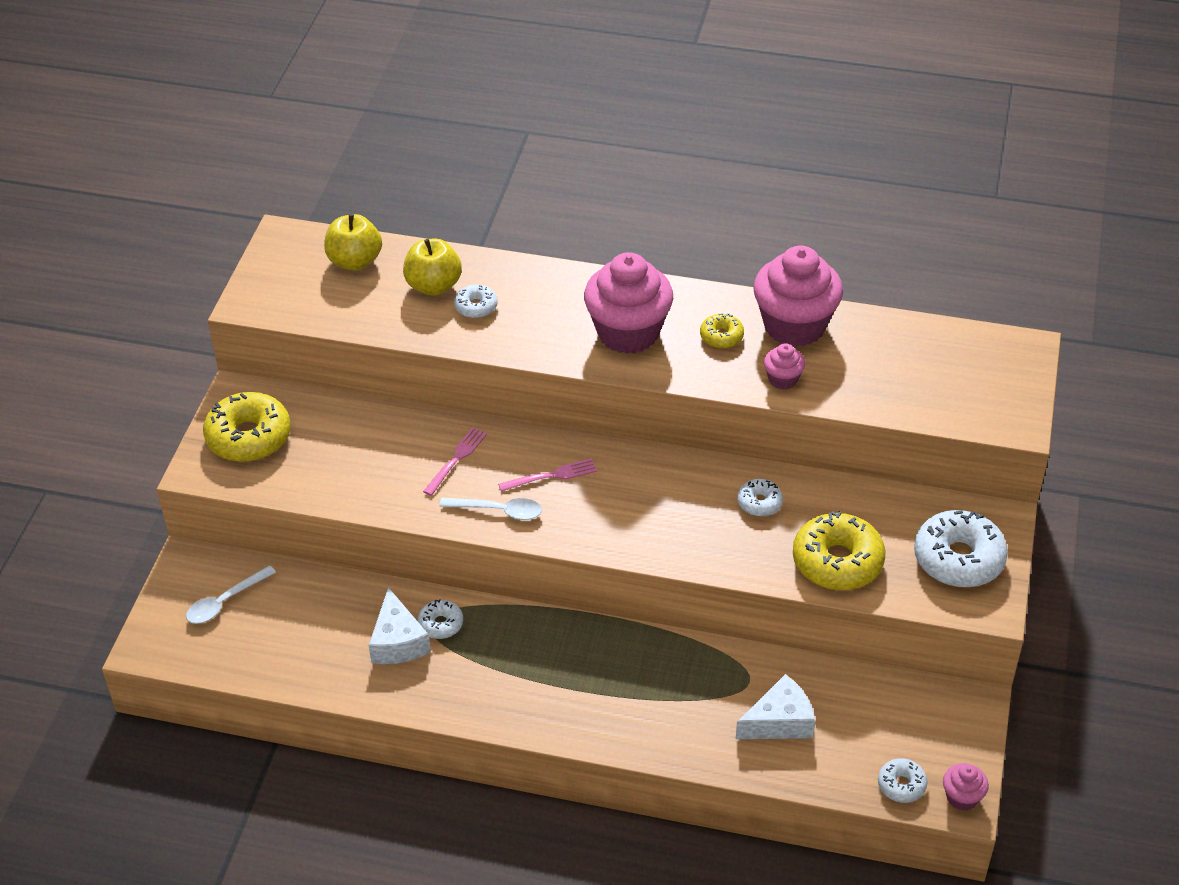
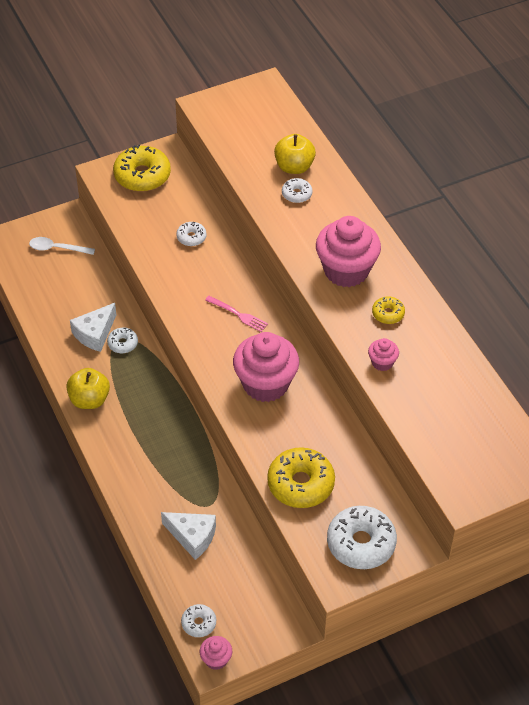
camera: 50 degrees right, 5 degrees up
yellow apple [324,214,382,271] -> yellow apple moved to [66,368,110,409]
pink fork [423,427,487,496] -> none
white spoon [439,497,542,520] -> none
white donut [737,479,783,516] -> white donut moved to [176,222,207,246]
pink cupcake [753,246,843,347] -> pink cupcake moved to [233,332,299,402]

